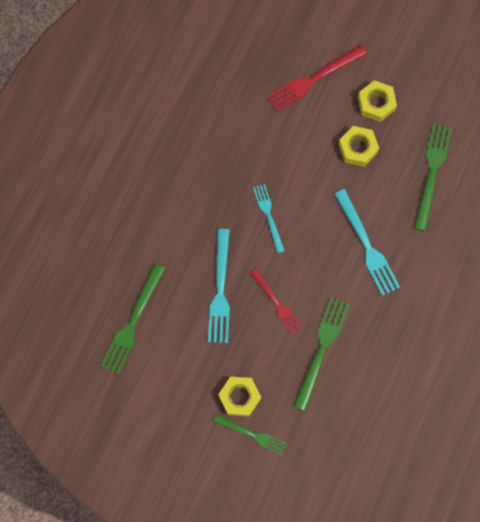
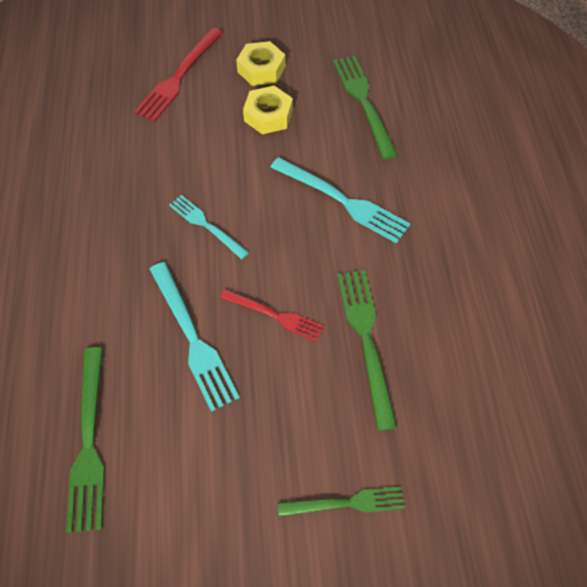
camera: 30 degrees left, 15 degrees down
yellow nut [218,376,261,417] -> none

